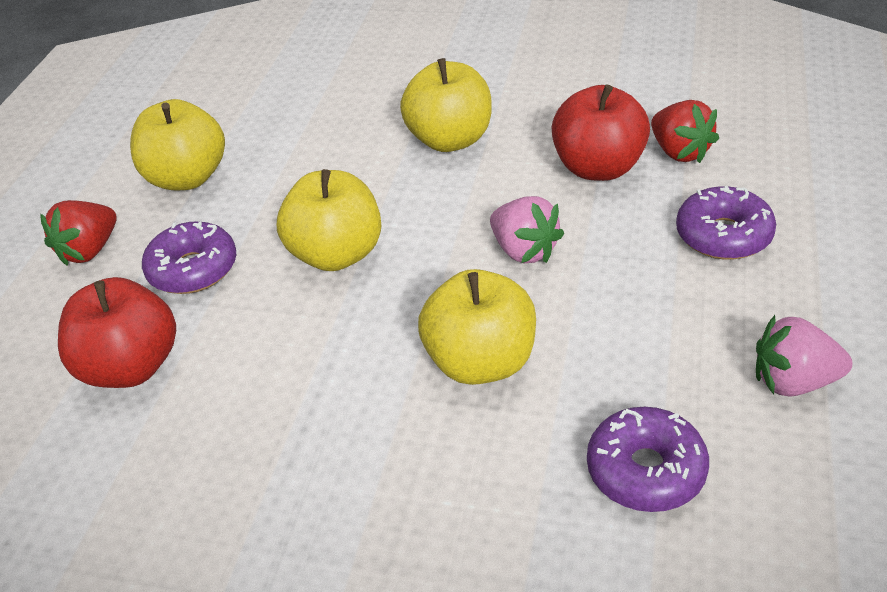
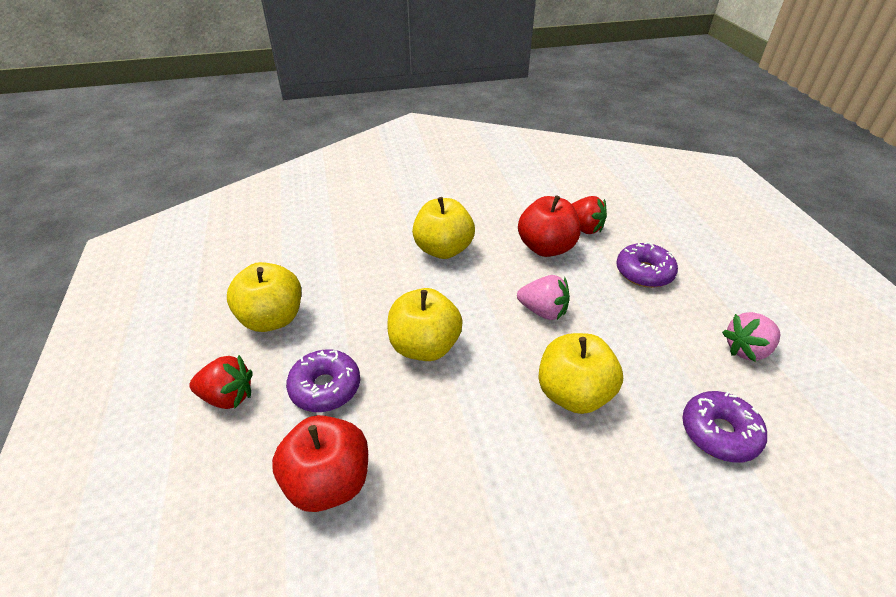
camera: 30 degrees left, 0 degrees up
red strawberry [40,200,117,266] -> red strawberry turned 90 degrees counterclockwise [189,355,253,409]

